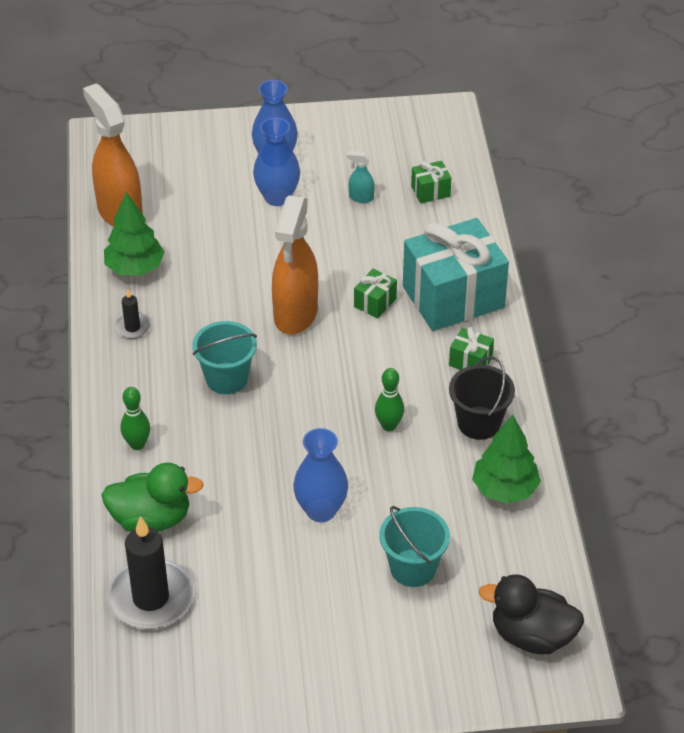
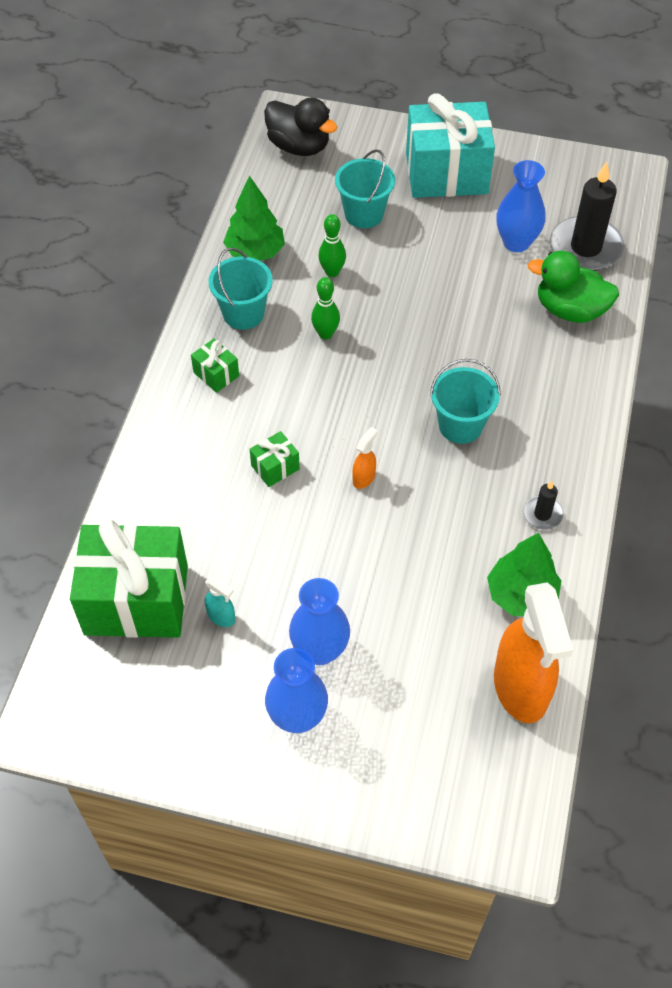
camera: 160 degrees left, 10 degrees up
green bowling pin [120,387,150,450] -> green bowling pin moved to [318,214,346,277]
orange spray bottle [272,196,318,335] -> orange spray bottle [352,427,377,489], size x0.41
blue vase [293,428,348,522] -> blue vase moved to [497,160,546,252]
turquoise gift [403,218,509,331] -> turquoise gift moved to [406,93,495,198]
green gift [411,161,451,203] -> green gift [70,519,188,638], size x2.39
black bucket [449,356,515,440] -> turquoise bucket [208,248,273,330]

